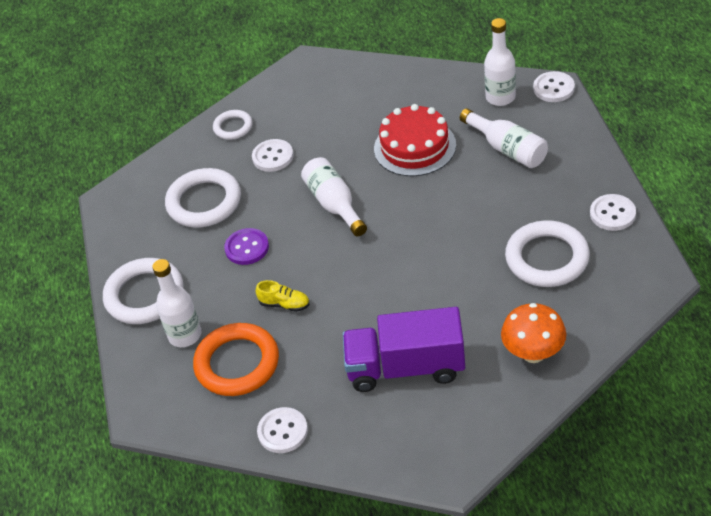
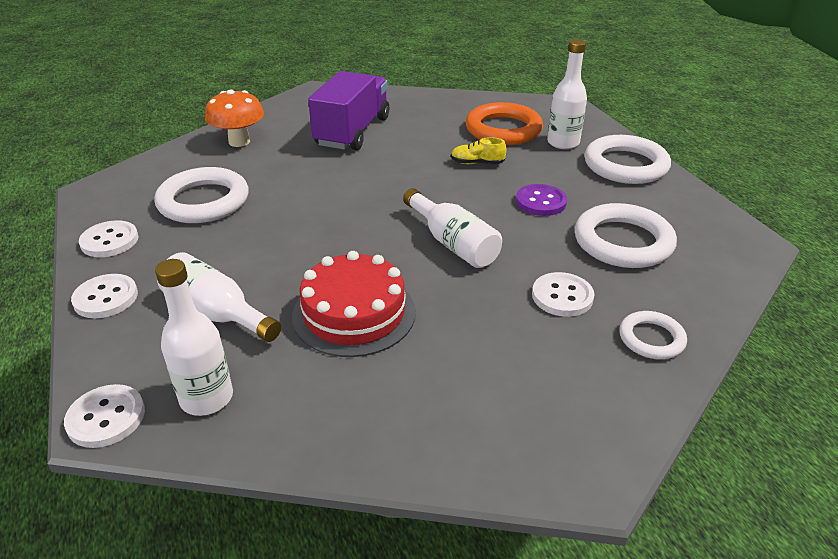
camera: 165 degrees right, 10 degrees down
white button [257,407,308,453] -> white button moved to [71,274,138,318]
purple truck [343,307,465,392] -> purple truck turned 60 degrees counterclockwise [308,71,389,150]

